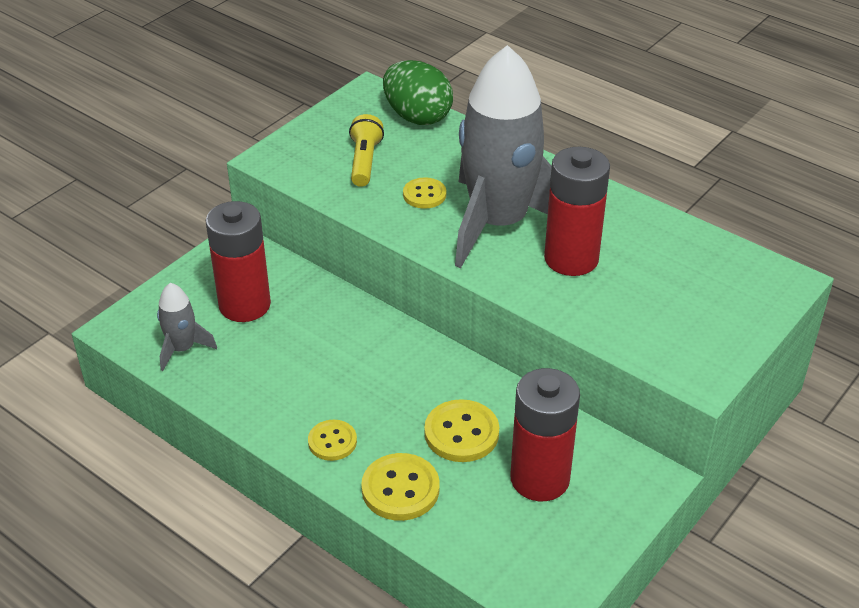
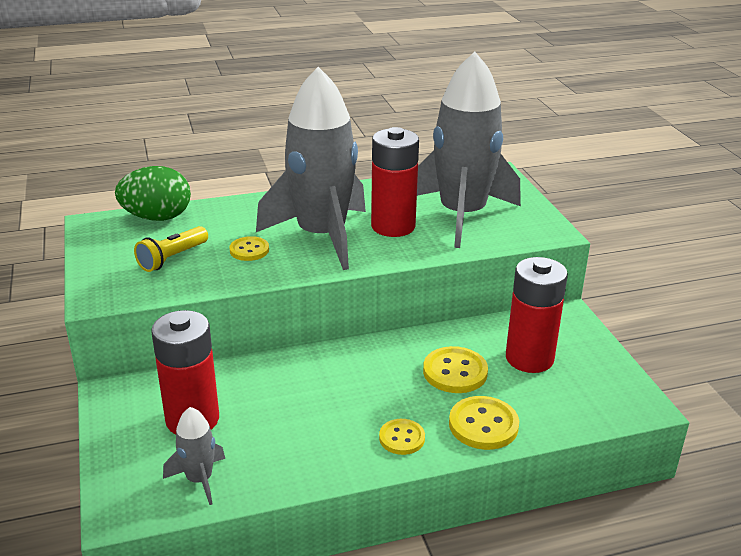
camera: 55 degrees left, 10 degrees down
yellow flashlight [349,114,384,187] -> yellow flashlight turned 90 degrees counterclockwise [134,226,208,272]
none -> grey rocket [417,52,521,248]

